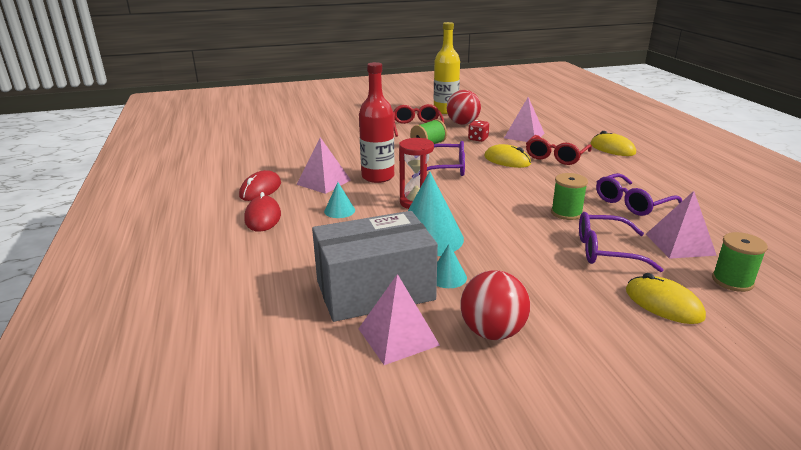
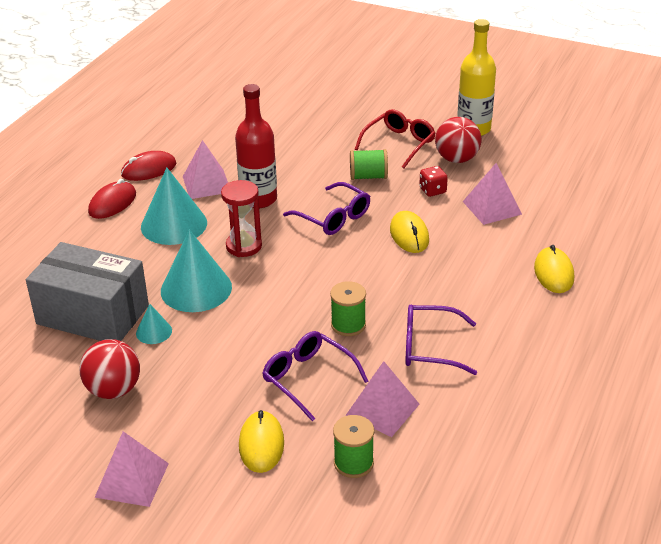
camera: 40 degrees right, 10 degrees up
turquoise cone [324,182,355,218] -> turquoise cone [141,167,207,245], size x2.07
pink pyramid [358,274,440,365] -> pink pyramid moved to [94,431,169,507]
red glasses [526,135,592,165] -> none

